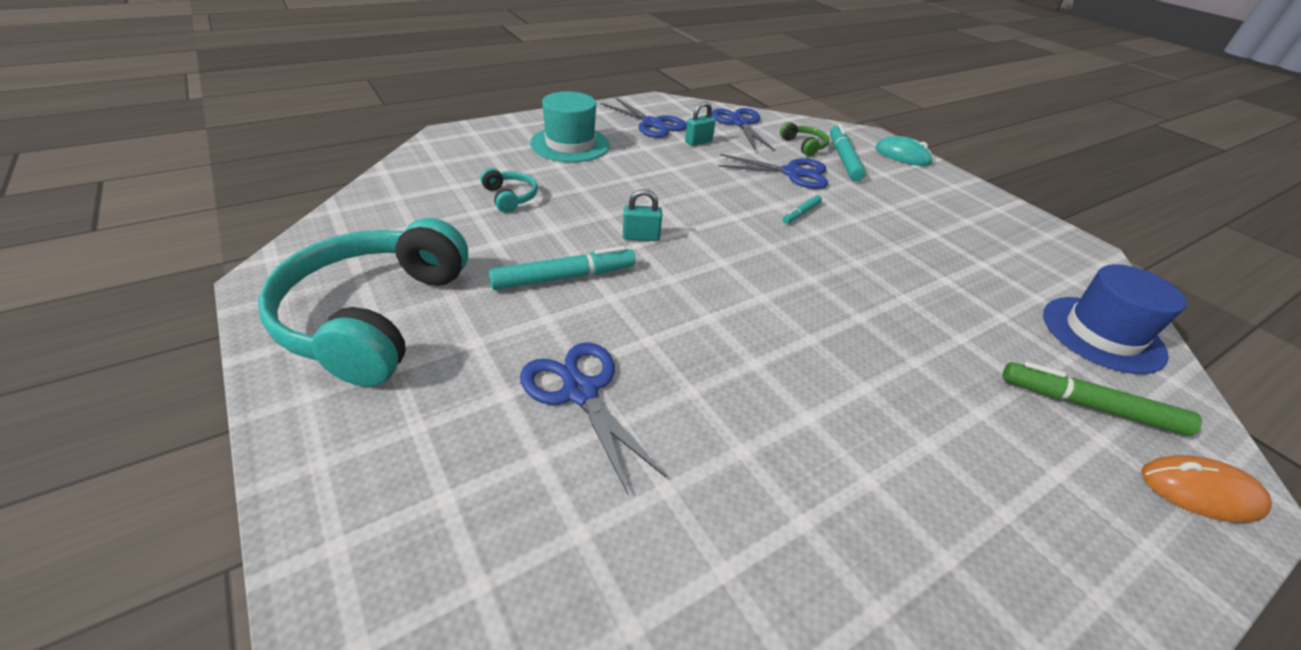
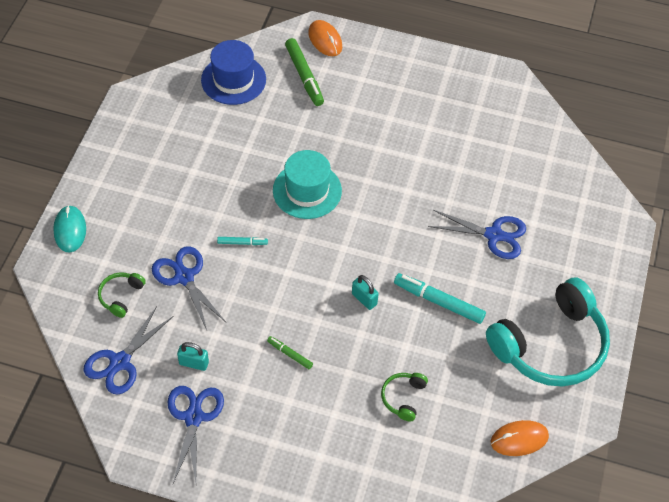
camera: 130 degrees left, 15 degrees up
turquoise headphones [480,168,538,213] -> green headphones [381,373,428,421]
blue scissors [520,342,666,496] -> blue scissors turned 90 degrees counterclockwise [428,210,526,259]
turquoise hat [530,91,610,162] -> turquoise hat moved to [273,150,342,219]
turquoise marker [830,124,866,181] -> none
none -> green marker [267,336,313,369]
none -> orange mouse [490,420,549,456]

